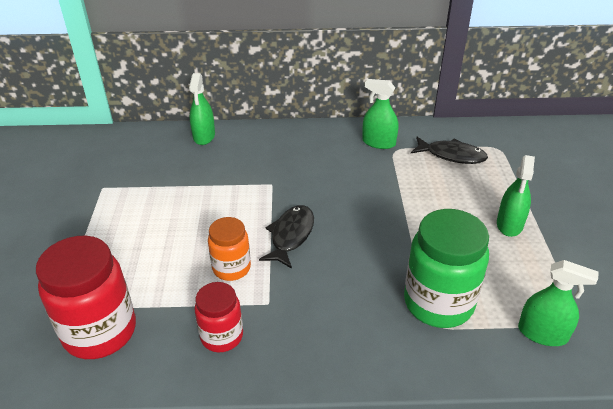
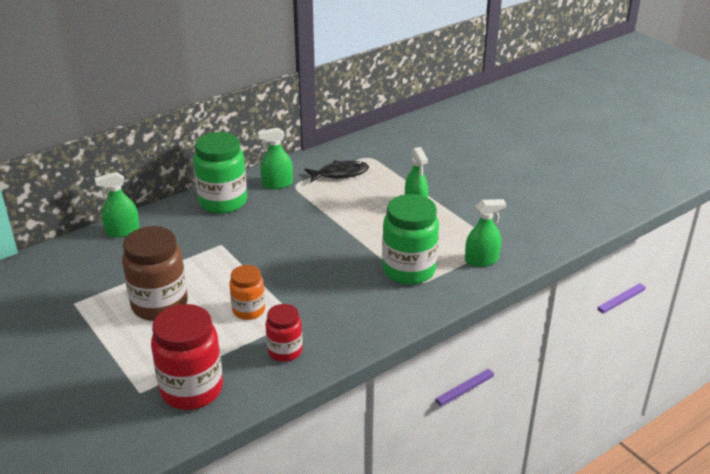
camera: 35 degrees left, 5 degrees down
green spray bottle [189,73,215,145] -> green spray bottle turned 105 degrees clockwise [95,172,140,238]
black fish [259,205,314,269] -> none
none -> brown jar [122,226,188,321]
none -> green jar [193,132,247,214]

